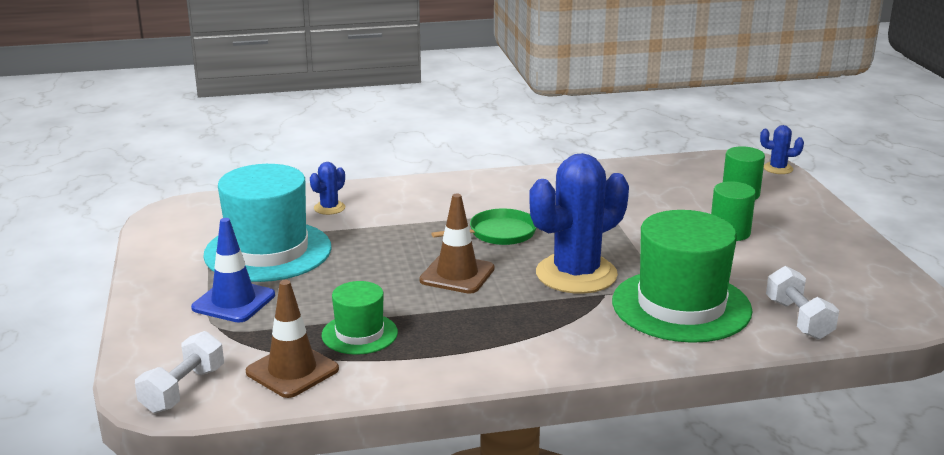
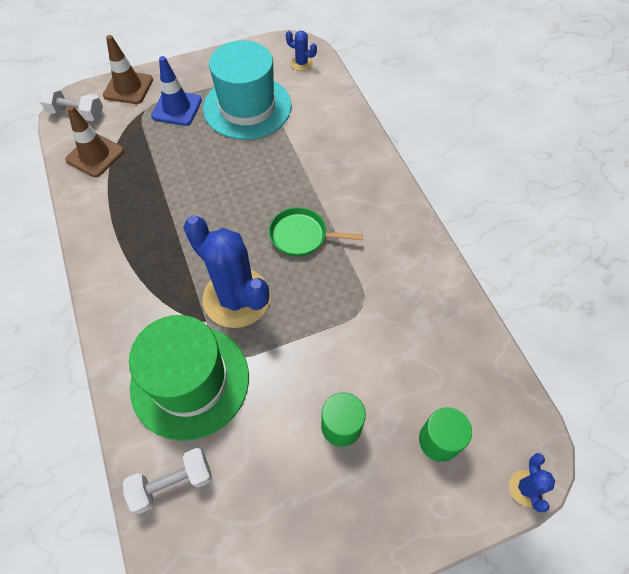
camera: 80 degrees right, 35 degrees up
blue cactus [310,162,345,215] -> blue cactus moved to [286,31,317,71]
green hat [322,281,398,355] -> none
brown traffic cone [419,194,495,294] -> brown traffic cone moved to [103,35,153,104]
green pan [431,209,536,245] -> green pan turned 135 degrees clockwise [269,207,363,257]

